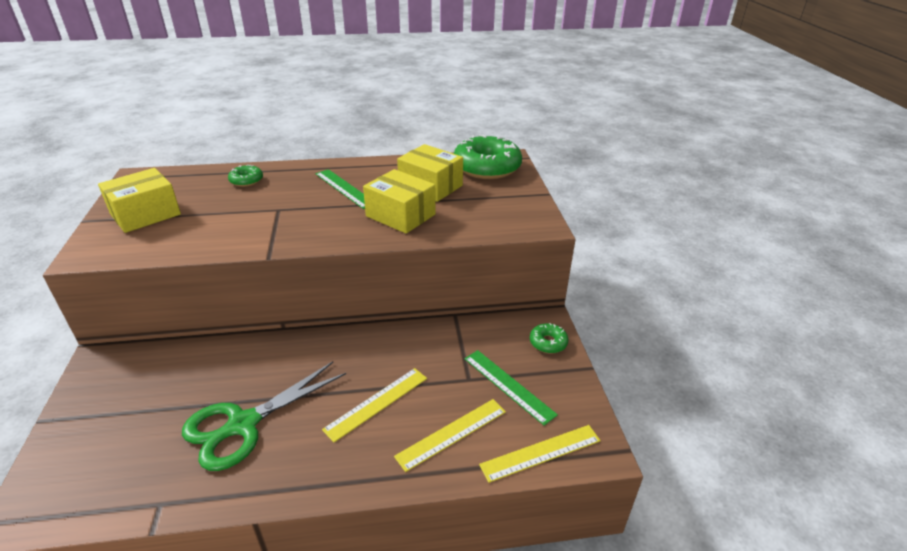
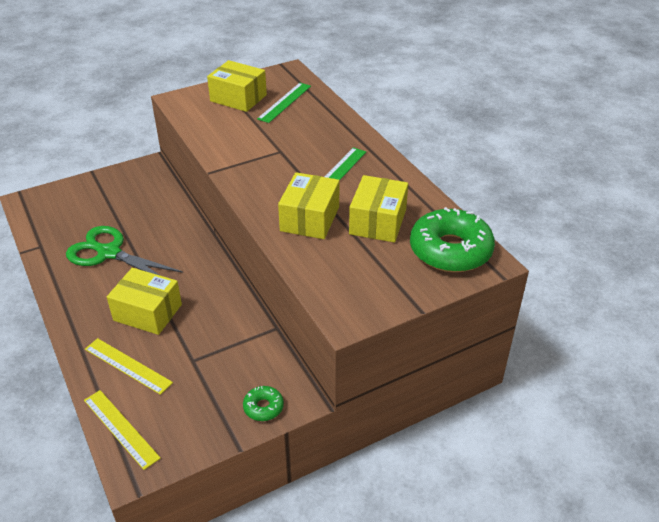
camera: 70 degrees right, 5 degrees up
green donut [228,165,263,187] -> none
yellow ruler [322,368,427,442] -> yellow box [107,268,182,335]
green ruler [464,350,558,426] -> green ruler moved to [257,83,311,123]

